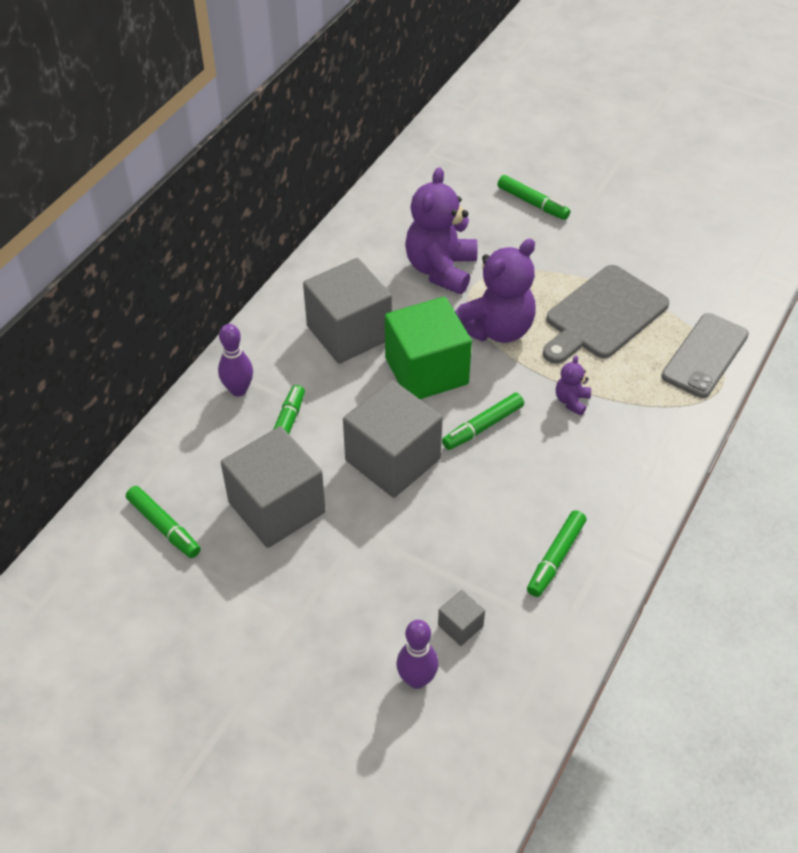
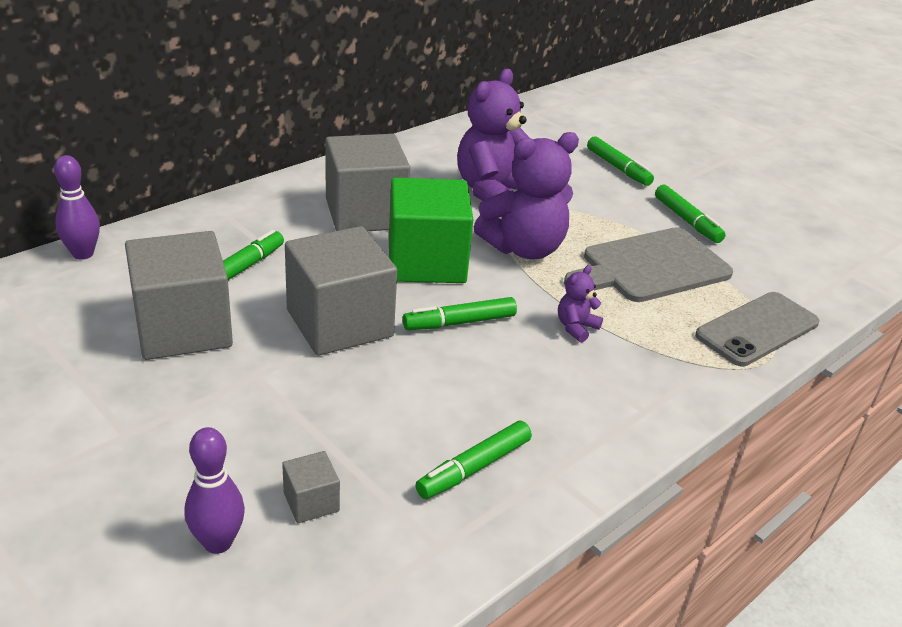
camera: 15 degrees right, 15 degrees down
green marker [126,486,201,558] -> green marker moved to [655,185,726,243]
purple bowling pin [218,324,253,396] -> purple bowling pin moved to [54,155,100,260]

